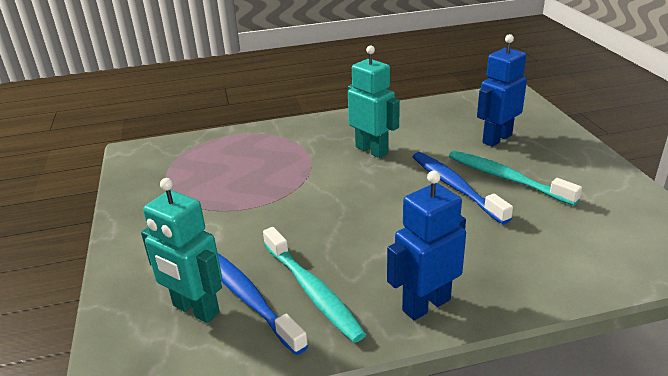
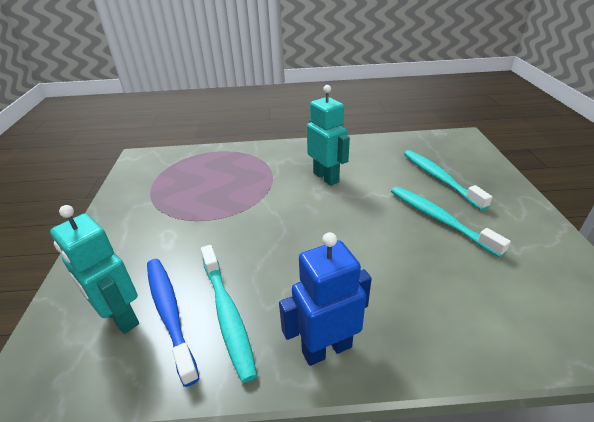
camera: 10 degrees right, 5 degrees up
blue toothbrush [413,152,513,224] -> none
blue robot [477,34,527,147] -> turquoise toothbrush [404,150,492,211]

